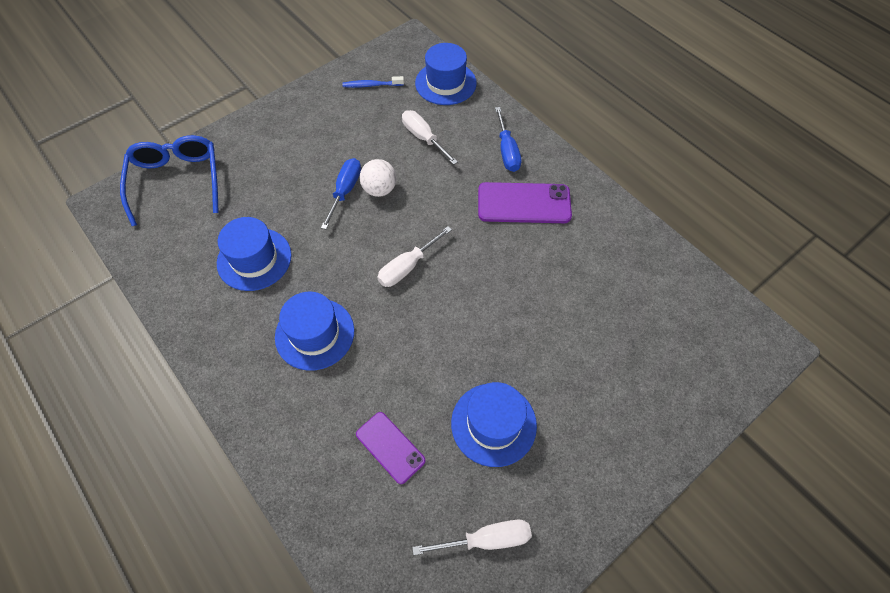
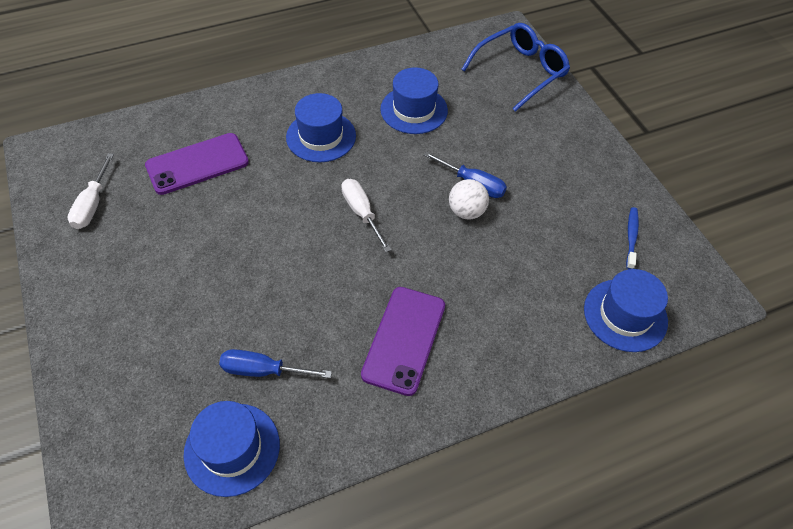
camera: 105 degrees right, 5 degrees down
blue glasses [120,135,219,226] -> blue glasses turned 45 degrees counterclockwise [461,23,570,112]
purple phone [356,412,426,484] -> purple phone [145,133,249,195], size x1.60
white screwdriver [402,110,458,165] -> none
blue hat [451,382,537,467] -> blue hat moved to [183,401,280,497]
blue screwdriver [495,107,521,172] -> blue screwdriver moved to [219,349,332,378]

